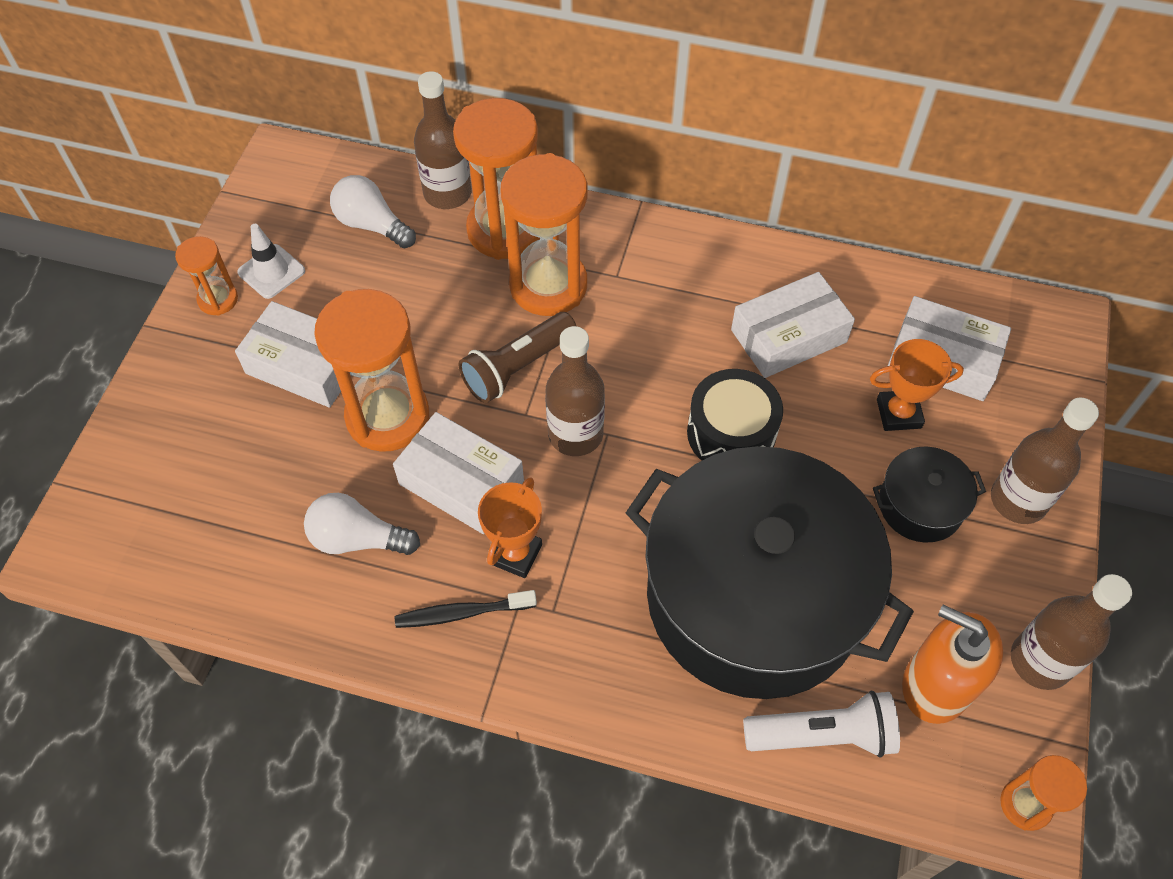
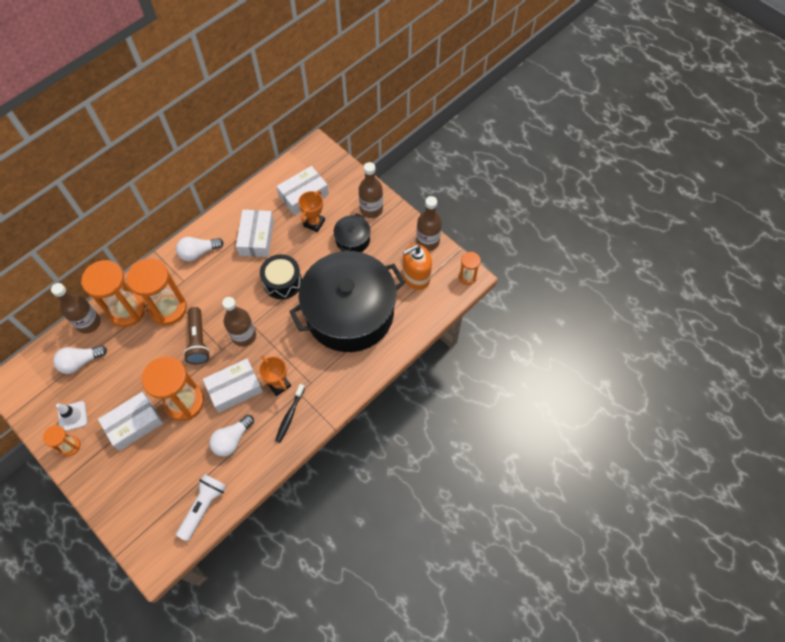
camera: 60 degrees left, 5 degrees up
white flashlight [743,691,900,757] -> white flashlight moved to [176,474,226,541]
none -> white light bulb [176,237,224,262]

